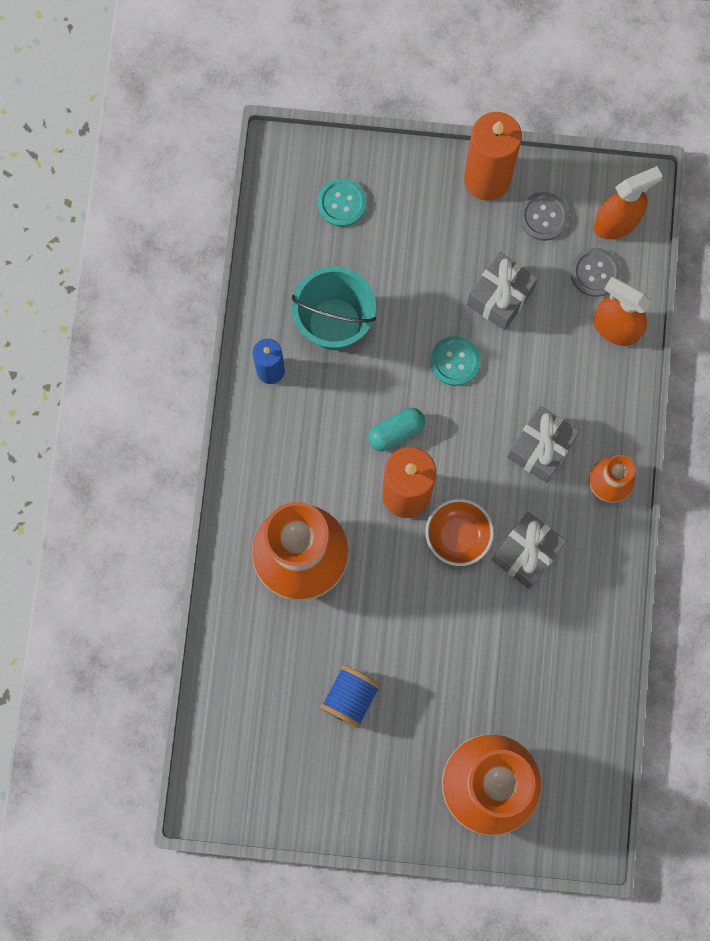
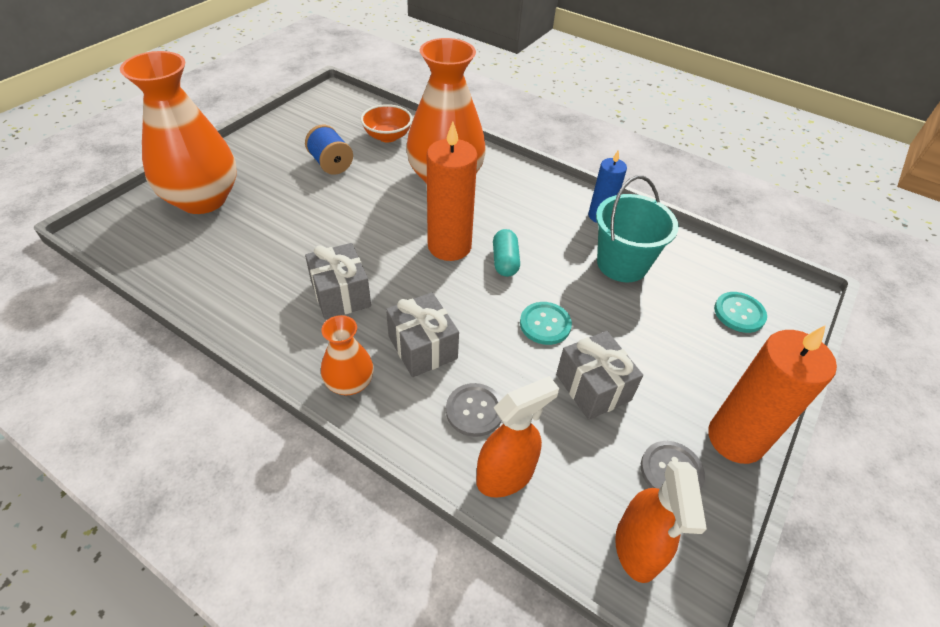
camera: 115 degrees right, 30 degrees down
orange bowl [425,499,494,566] -> orange bowl moved to [361,104,413,143]
grey button [571,248,621,297] -> grey button moved to [446,383,502,437]

